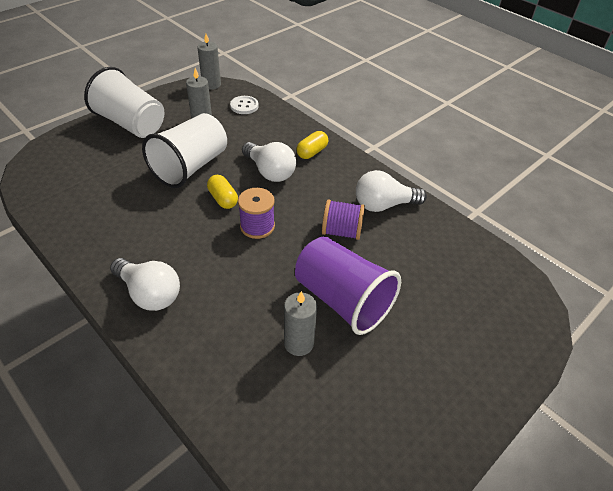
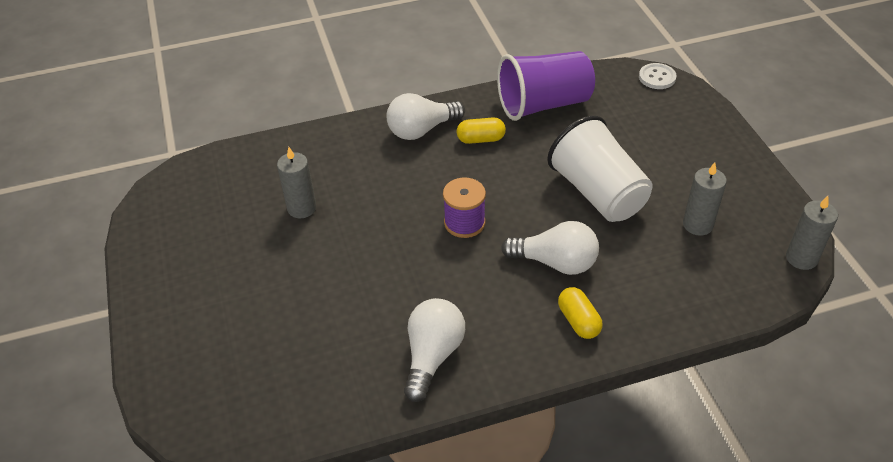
camera: 120 degrees right, 0 degrees up
white cup [84,67,165,138] -> none
yellow capsule [207,175,238,209] -> yellow capsule moved to [457,118,506,144]
white button [230,96,258,114] -> white button moved to [639,63,676,89]
white light bulb [242,142,296,182] -> white light bulb turned 150 degrees counterclockwise [501,221,599,275]
purple cup [295,236,401,335] -> purple cup moved to [497,51,595,121]
purple spool [322,199,365,240] -> none

